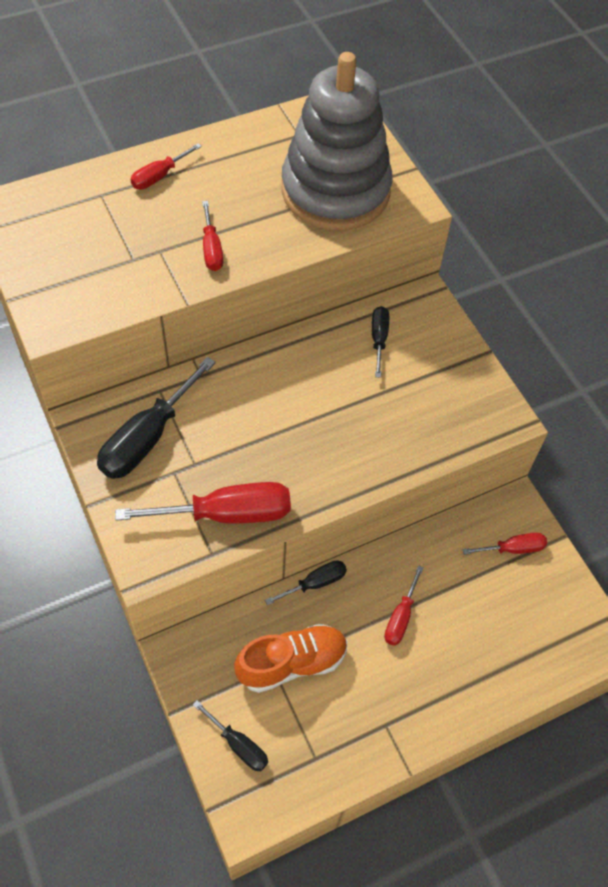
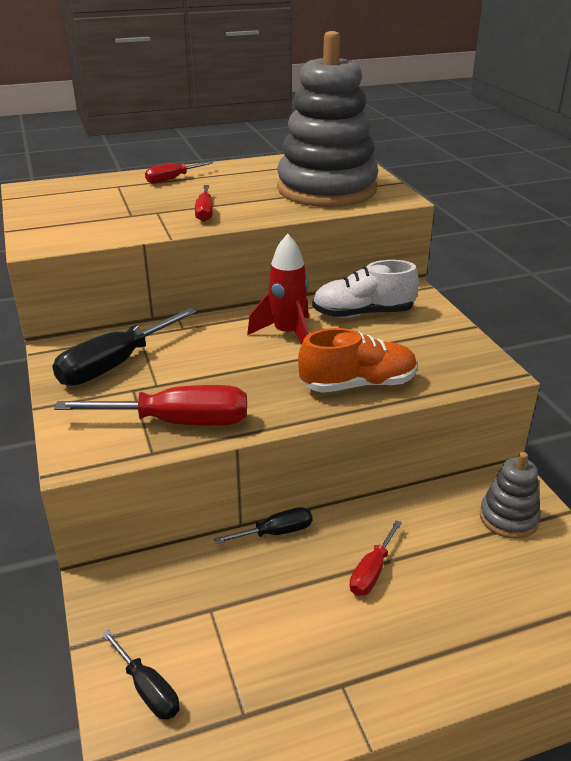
camera: 10 degrees right, 25 degrees down
orange shoe [234,624,347,693] -> orange shoe moved to [298,328,417,393]
black screwdriver [372,306,389,378] -> white shoe [312,260,419,318]
red screwdriver [462,533,547,555] -> grey stacking toy [480,452,541,539]
none -> red rocket [247,234,309,344]

